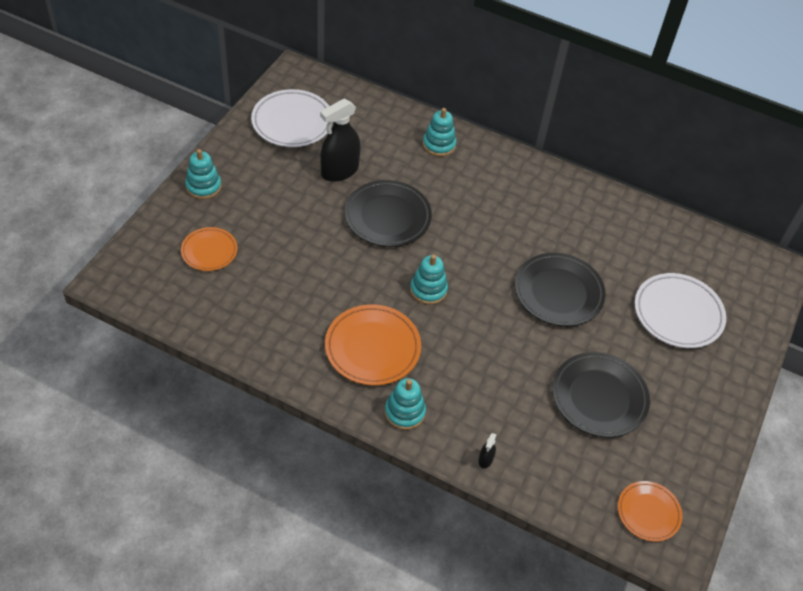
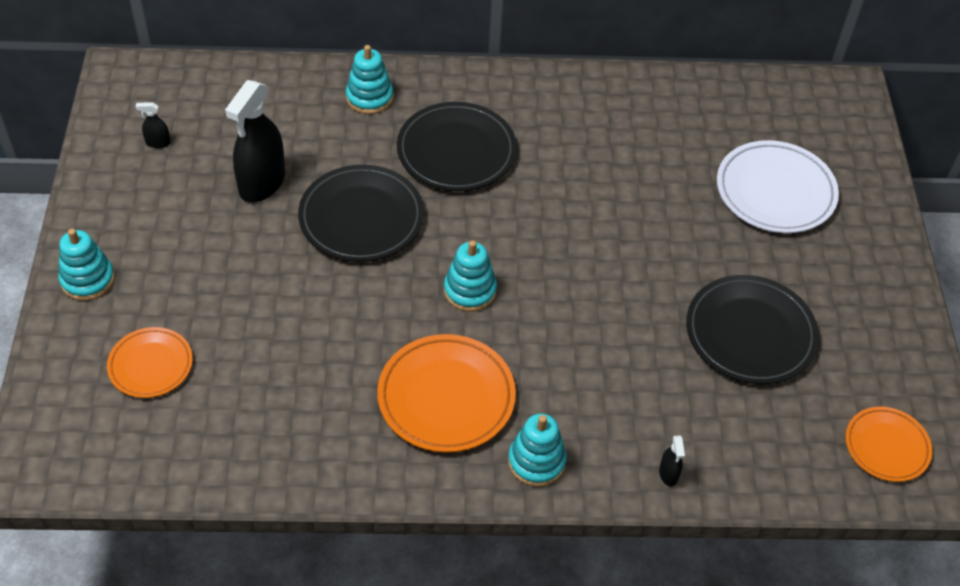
camera: 25 degrees left, 0 degrees up
white plate [251,89,332,147] -> black spray bottle [136,102,171,148]
black plate [515,253,606,326] -> black plate moved to [397,102,517,191]

